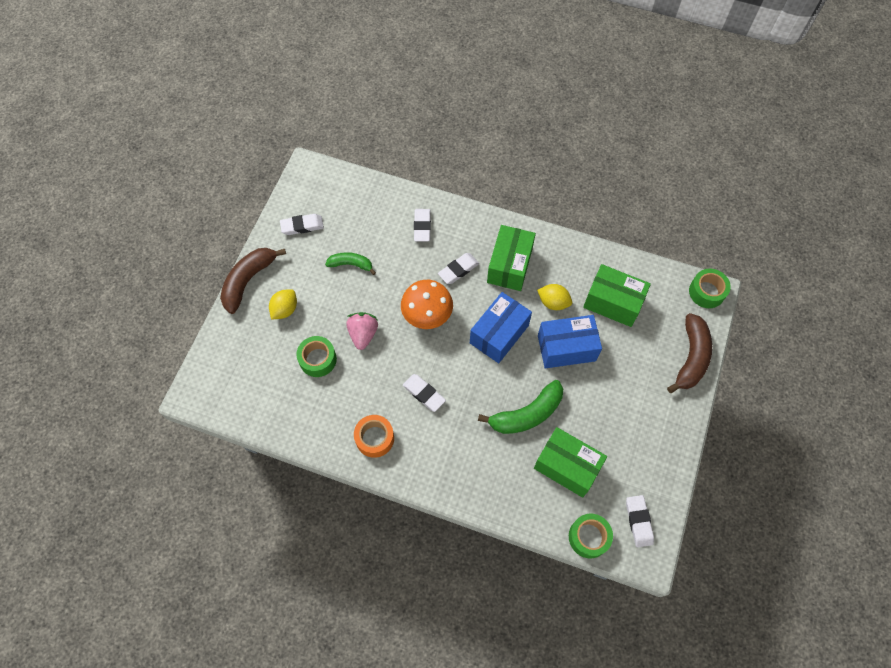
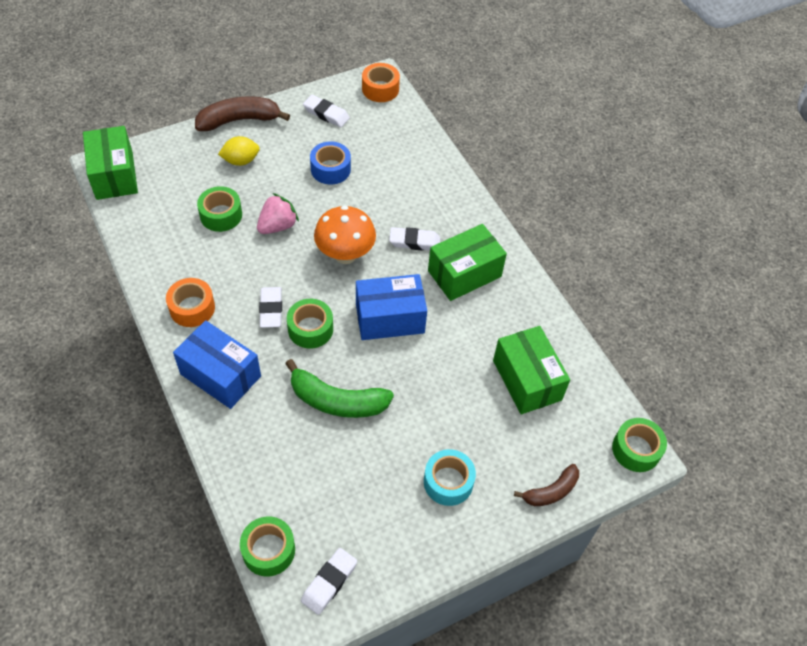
camera: 40 degrees right, 10 degrees down
green banana [325,252,376,275] -> blue tape [310,142,351,184]
white eraser [414,209,431,242] -> none
green box [534,427,607,498] -> green box moved to [83,126,138,200]
yellow lemon [537,284,572,310] -> none
blue box [538,315,602,369] -> blue box moved to [173,320,261,409]
brown banana [667,313,712,393] -> brown banana [514,464,579,506], size x0.61
none -> green tape [287,299,333,349]
none -> orange tape [362,63,400,102]
none -> turquoise tape [424,449,476,506]

